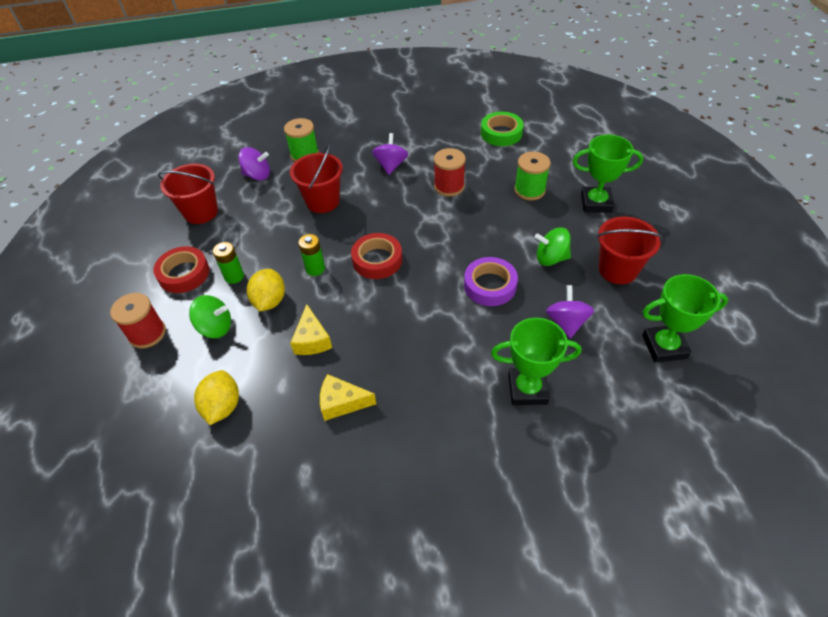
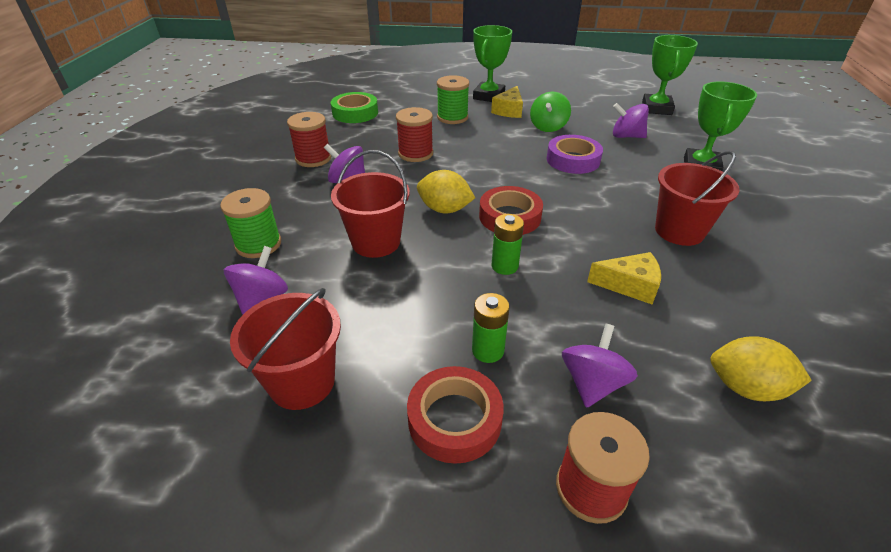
camera: 75 degrees left, 10 degrees down
green spinning top [189,295,231,338] -> purple spinning top [562,324,638,408]
yellow lemon [247,269,285,311] -> yellow lemon moved to [417,170,475,213]
yellow cheese [320,374,376,421] -> yellow cheese moved to [491,86,523,118]
red bucket [597,217,663,284] -> red bucket moved to [655,151,740,246]
none -> red spool [287,112,331,167]

